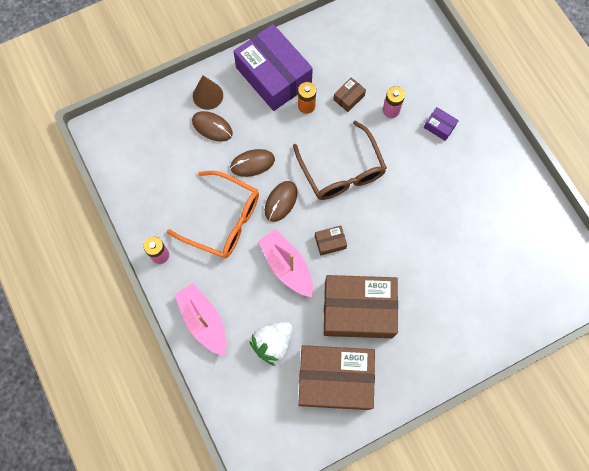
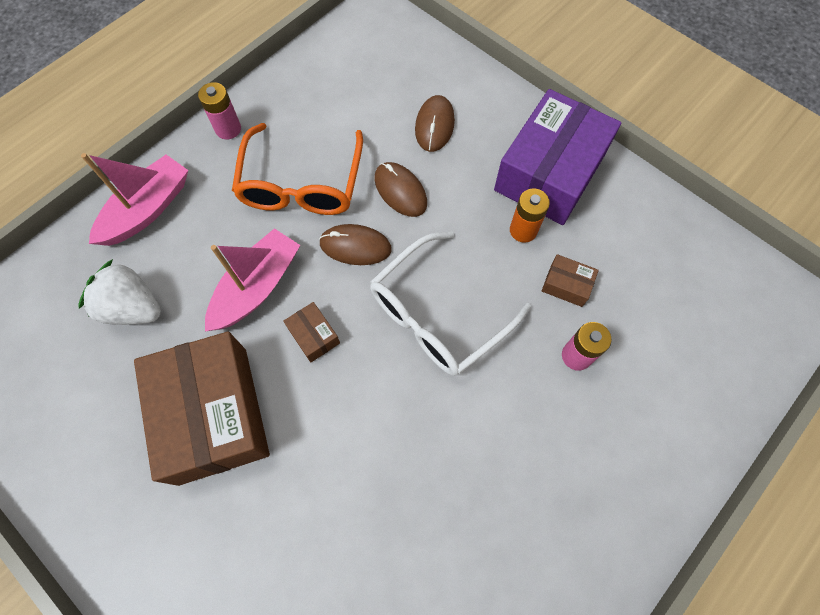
camera: 70 degrees right, 5 degrees down
brown cone [193,75,223,110] -> none
brown glasses [293,120,387,200] -> white glasses [370,231,531,376]
brown box [298,345,375,410] -> none
purple box [424,107,459,141] -> none

